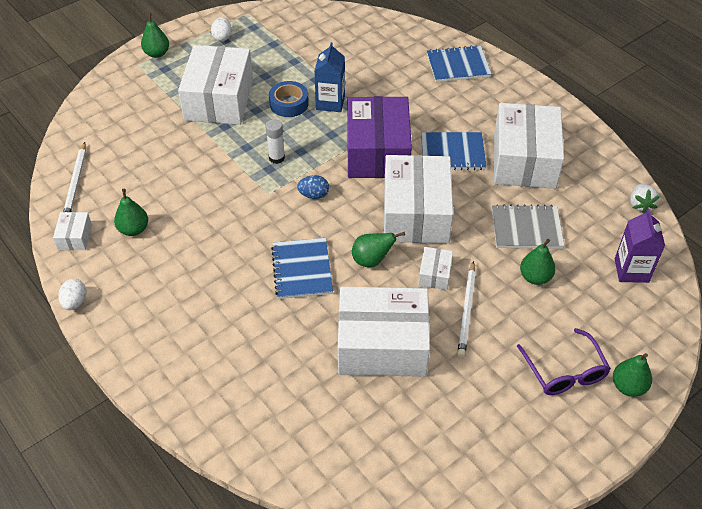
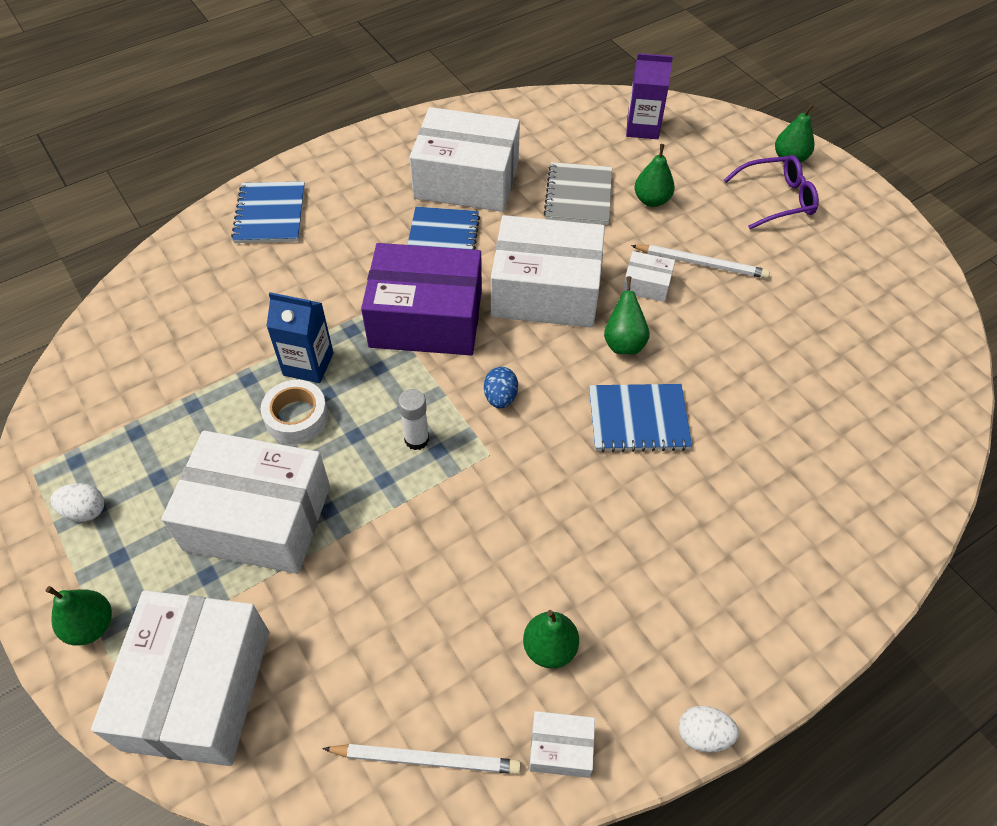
camera: 85 degrees left, 5 degrees up
blue tape [269,81,309,117] -> white tape [261,380,328,444]
white box [338,287,430,377] -> white box moved to [91,590,269,766]
white strawberry [630,184,660,214] -> none

